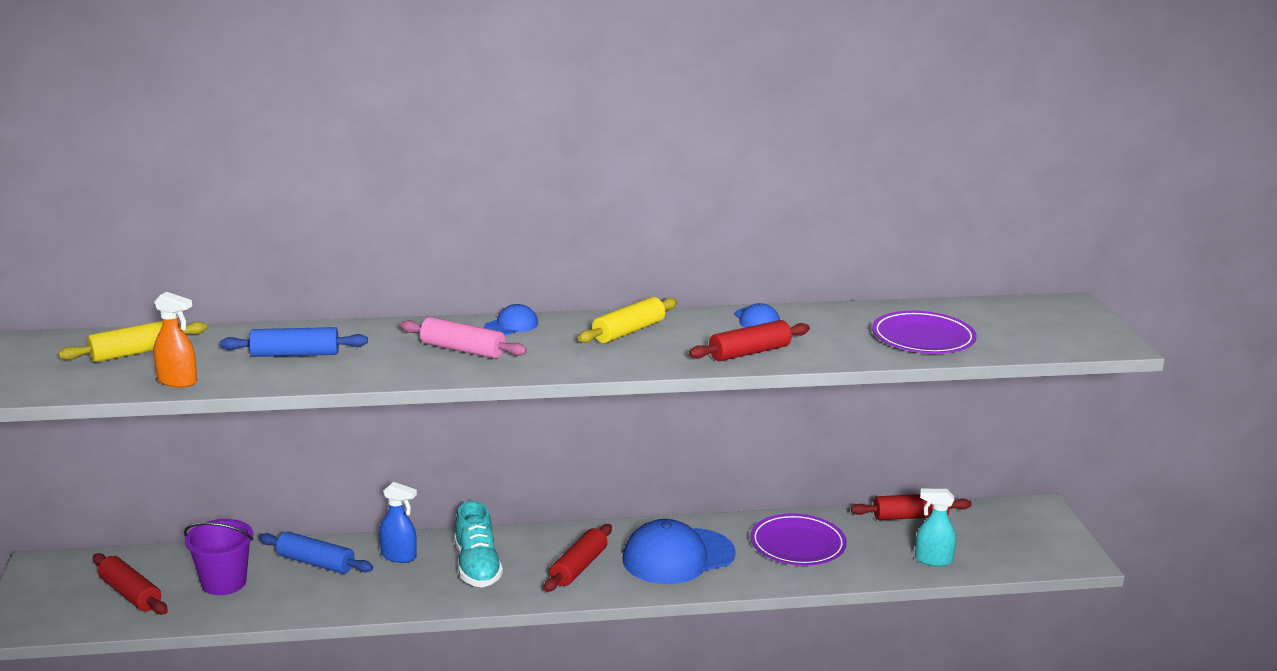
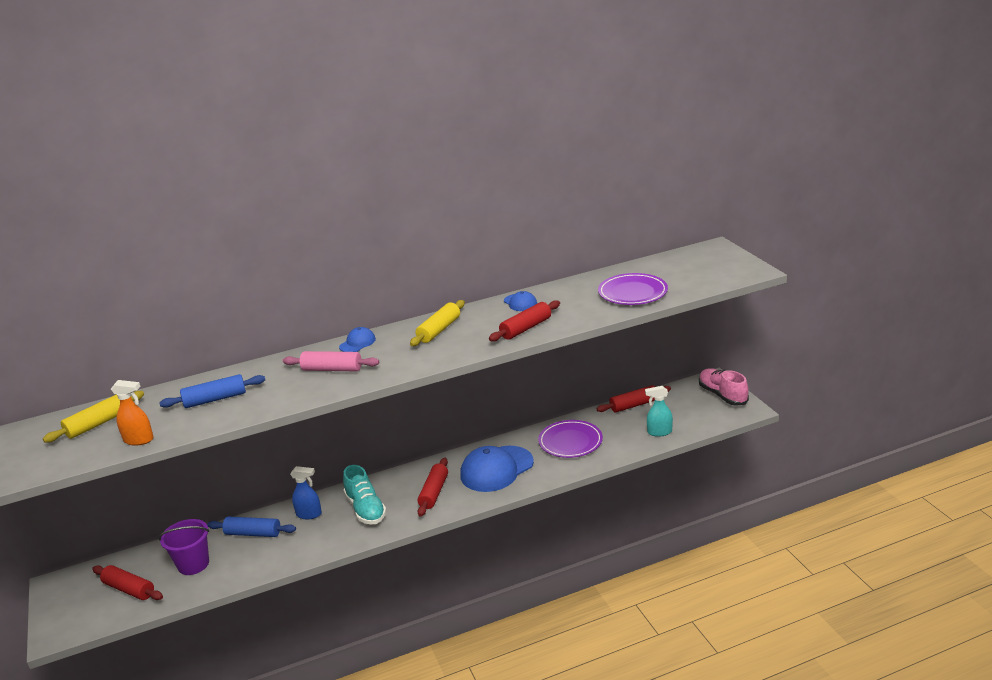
camera: 10 degrees left, 5 degrees up
none -> pink shoe [699,368,749,406]

